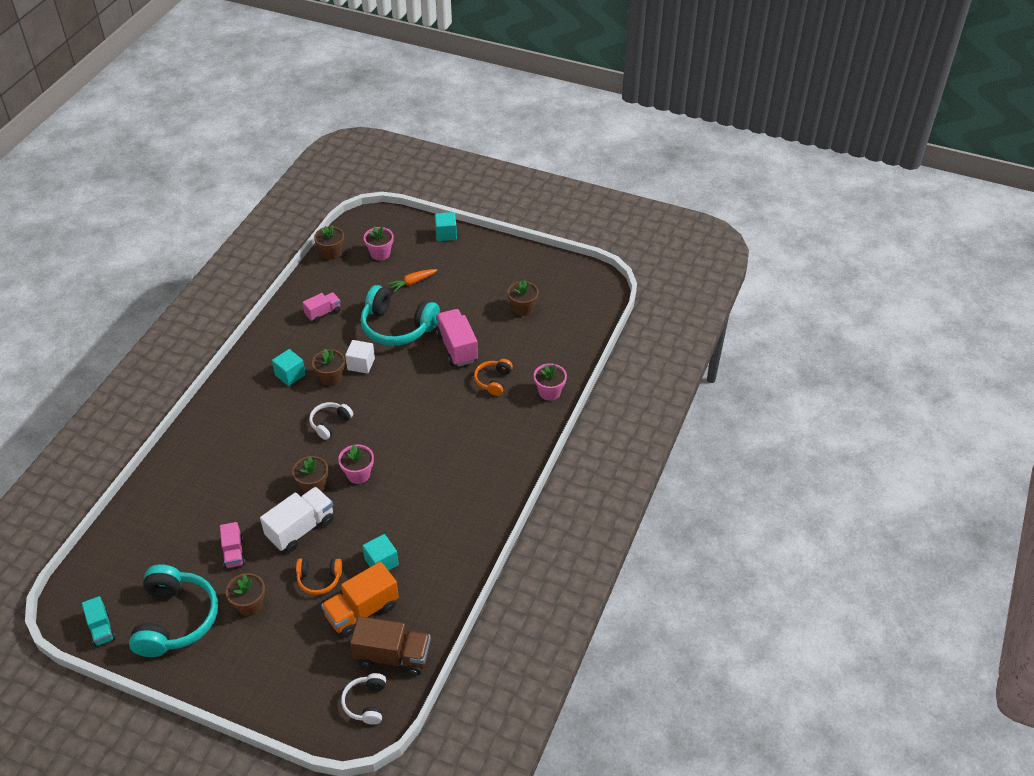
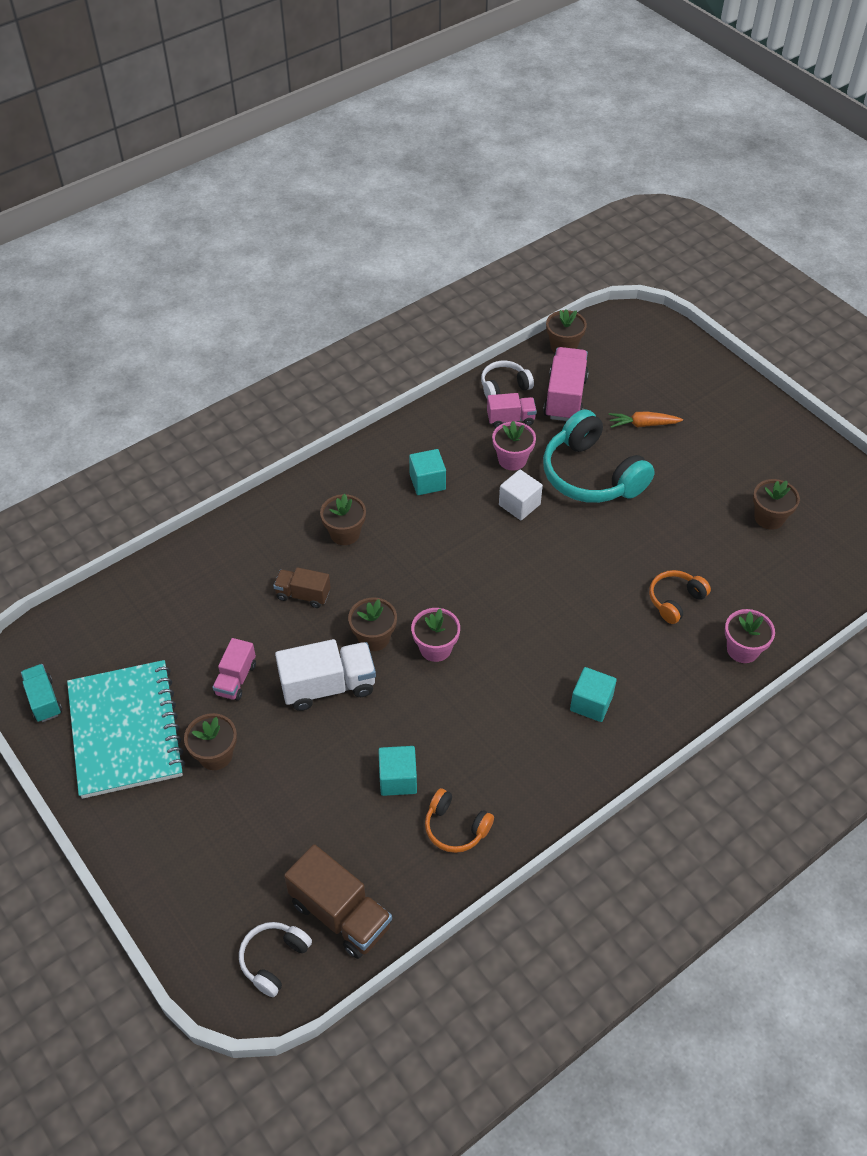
camera: 30 degrees right, 5 degrees up
turquoise truck [82,596,116,647] -> turquoise truck turned 150 degrees clockwise [21,664,62,722]
turquoise headphones [129,564,218,657] -> turquoise notebook [67,660,185,799]
orange headphones [296,559,342,595] -> orange headphones moved to [425,788,494,853]
white headphones [309,402,353,440] -> white headphones moved to [481,361,534,398]
brown flower pot [312,349,345,386] -> brown flower pot moved to [320,494,366,545]
orange truck [321,562,399,637] -> none
pink flower pot [364,226,394,260] -> pink flower pot moved to [492,421,536,471]
turquoise cube [435,212,457,241] -> turquoise cube moved to [570,667,617,722]
pink truck [436,309,478,367] -> pink truck moved to [543,347,589,421]
none -> brown truck [273,567,331,608]

